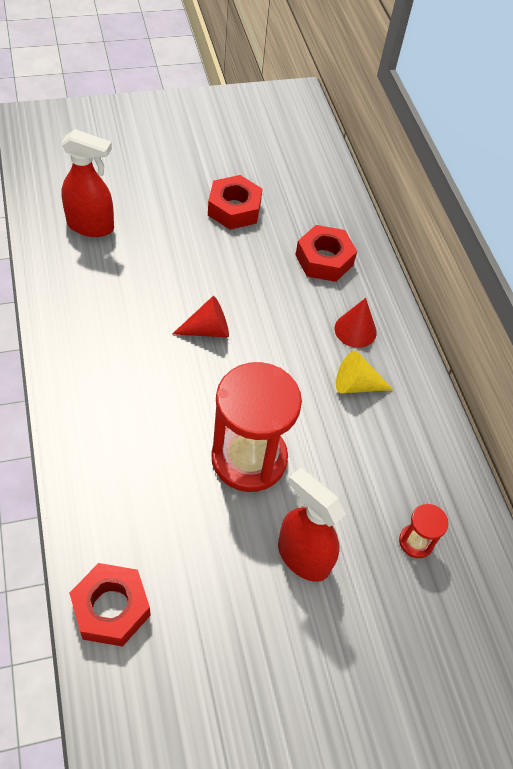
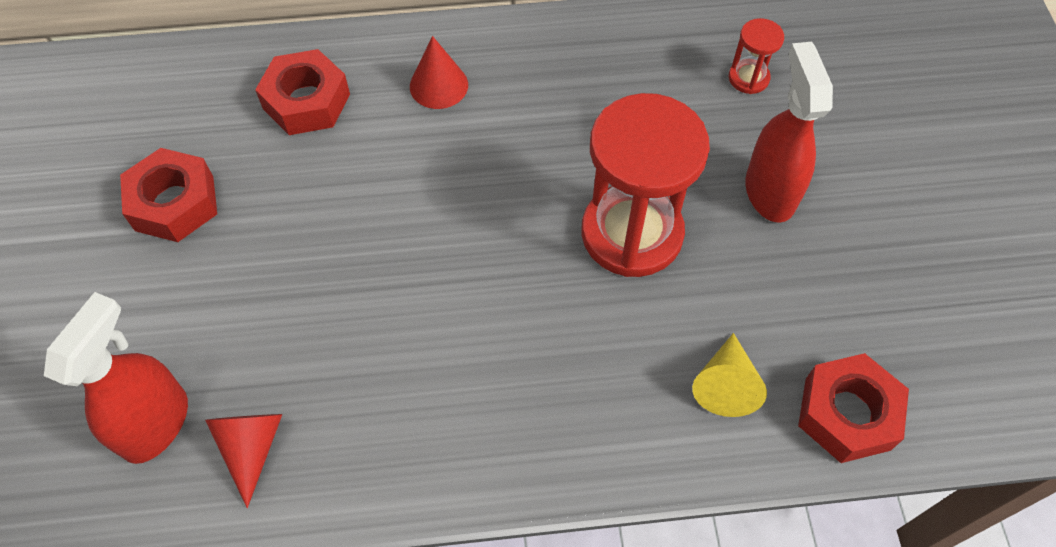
camera: 75 degrees left, 5 degrees up
red cone [172,296,229,337] -> red cone moved to [205,414,282,508]
red spray bottle [278,467,346,582] -> red spray bottle turned 120 degrees clockwise [745,42,833,223]
yellow cone [336,351,393,394] -> yellow cone moved to [692,333,767,417]

